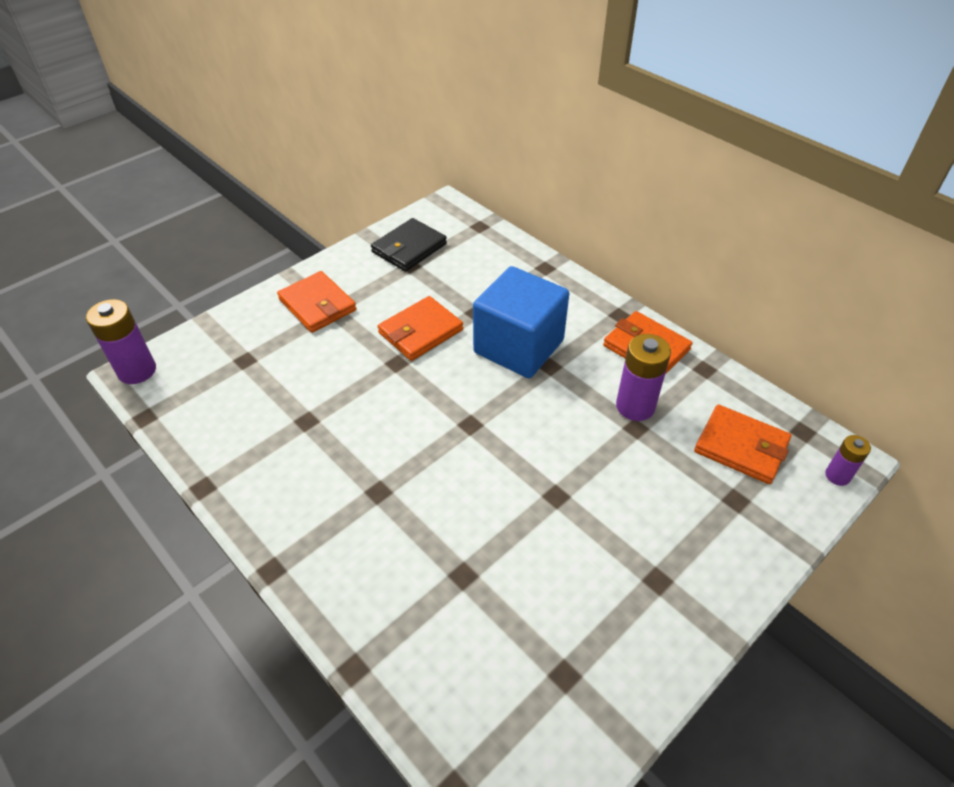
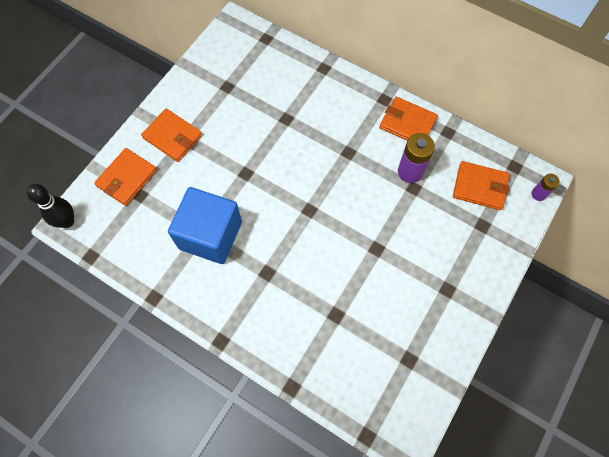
camera: 15 degrees left, 20 degrees up
purple battery [86,299,156,384] -> black bowling pin [26,184,74,228]
black wallet [371,218,447,272] -> none
orange wallet [378,296,463,361] -> orange wallet moved to [94,148,157,206]
blue cube [473,266,569,378] -> blue cube moved to [168,187,242,264]

